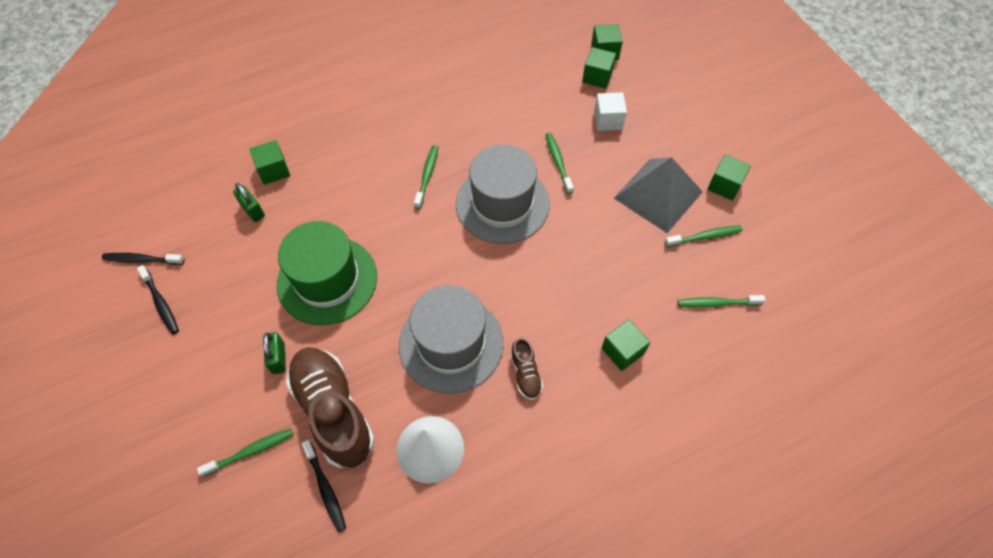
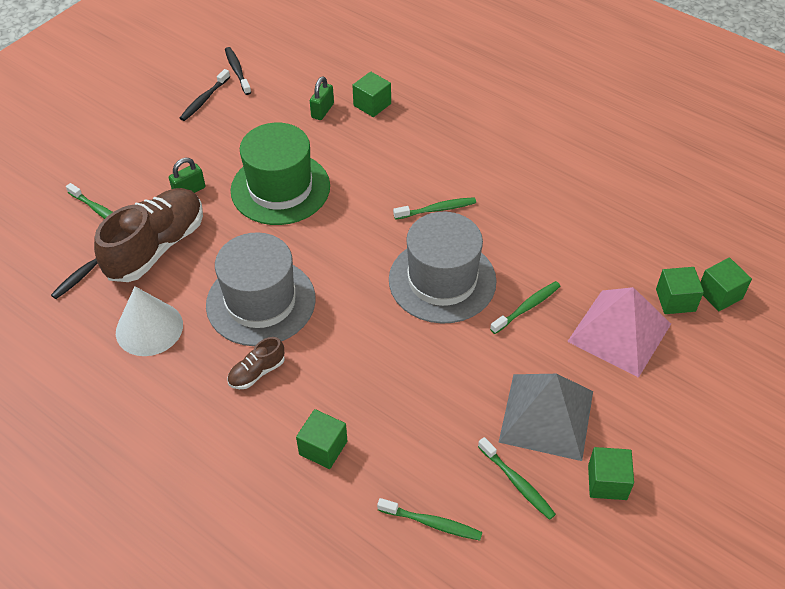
camera: 65 degrees right, 10 degrees down
white cube [594,92,627,131] -> pink pyramid [567,287,671,378]
green toothbrush [678,295,765,308] -> green toothbrush turned 135 degrees clockwise [377,498,482,541]

